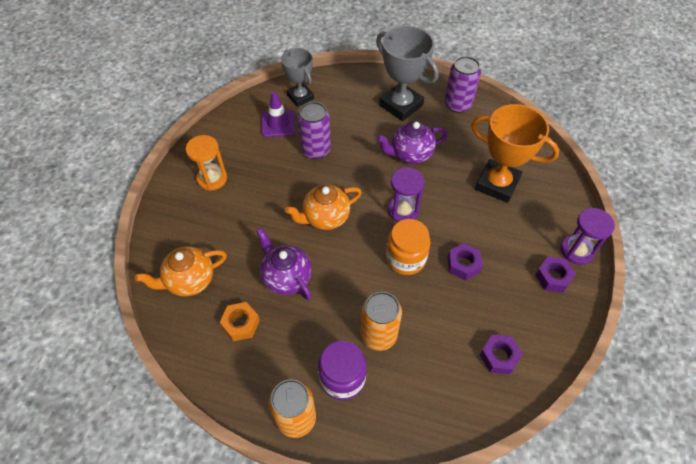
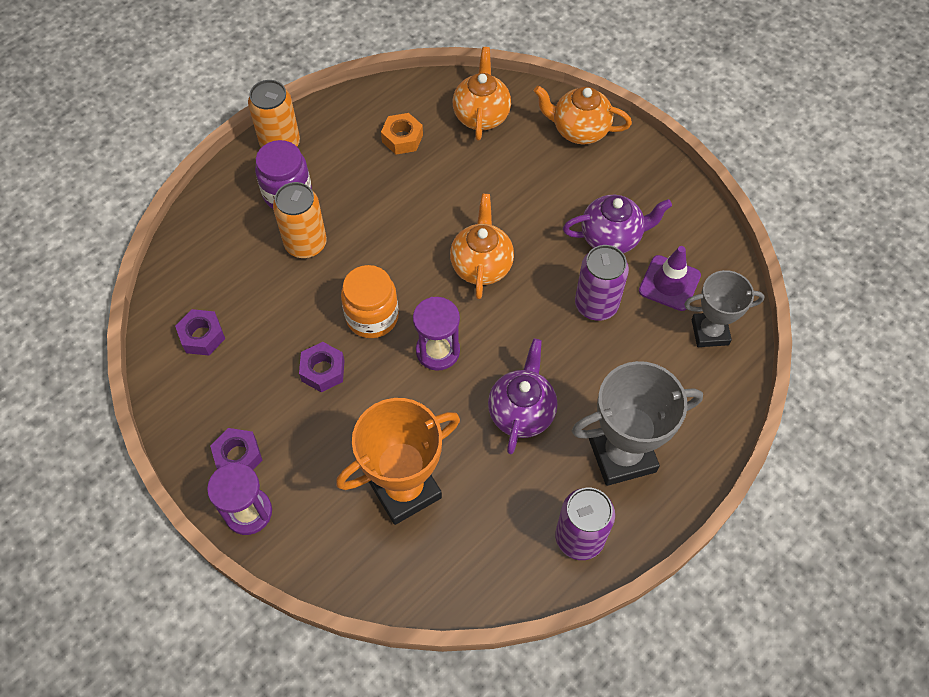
camera: 120 degrees right, 5 degrees up
orange hourglass [186,135,227,191] -> none
purple teapot [256,228,312,300] -> purple teapot moved to [563,195,672,253]
none -> orange teapot [534,86,632,144]

